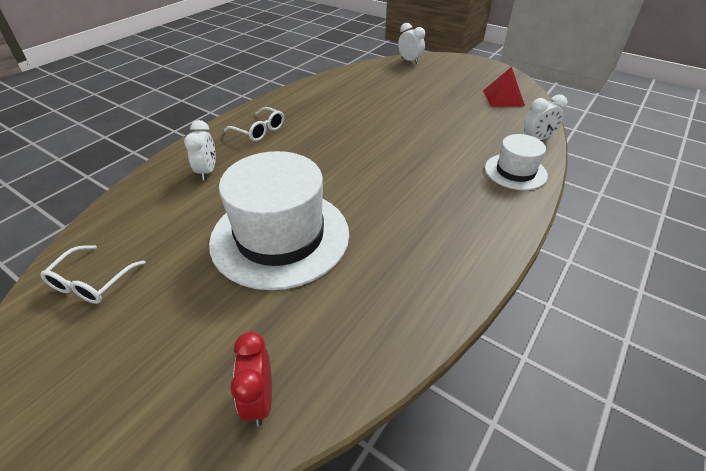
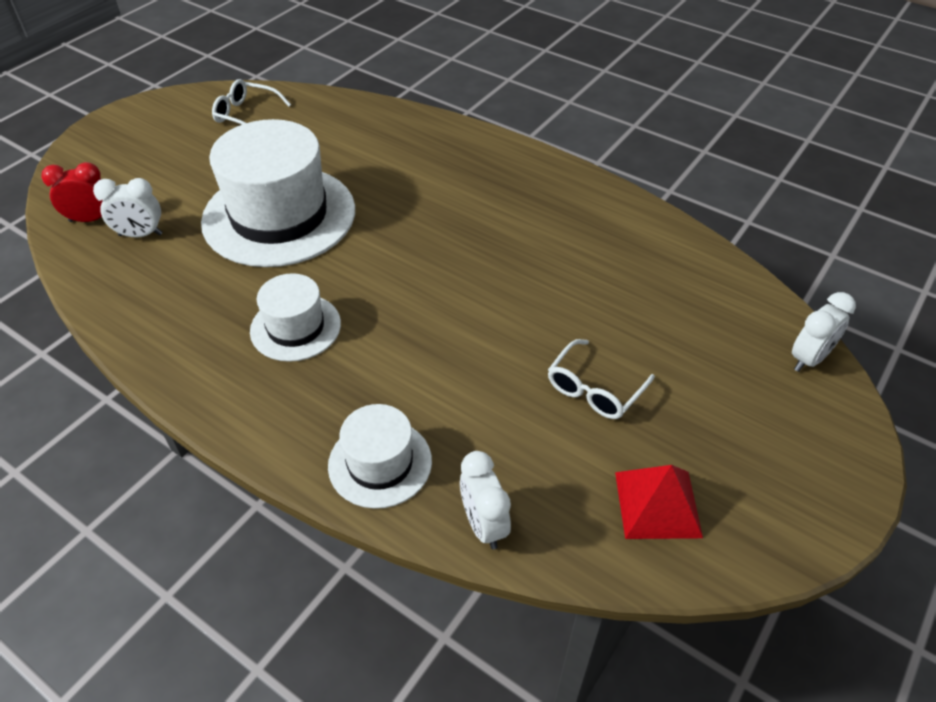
camera: 90 degrees right, 5 degrees up
white clock [184,120,216,180] -> white clock moved to [93,178,162,237]
white glasses [224,107,284,141] -> white glasses moved to [548,339,655,419]
none -> white hat [250,273,341,362]

